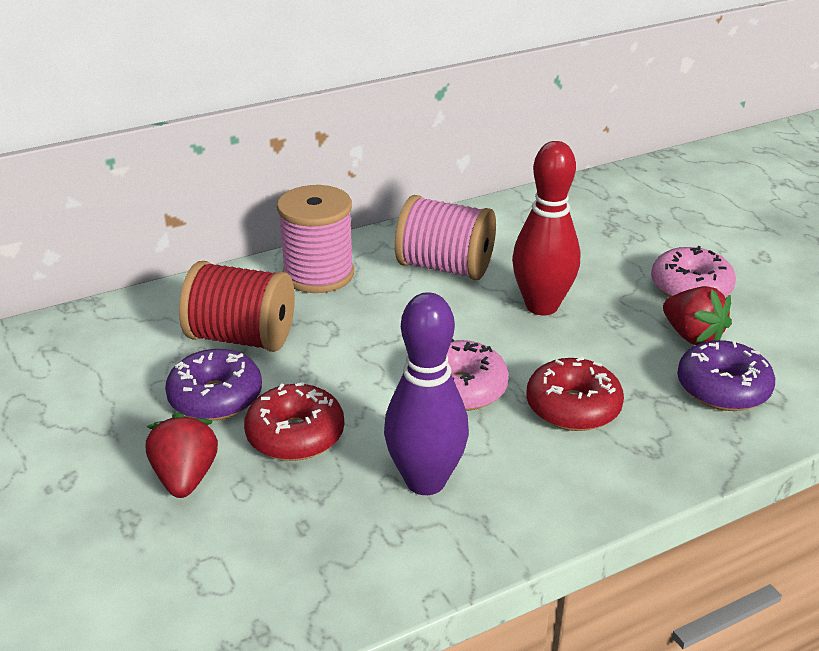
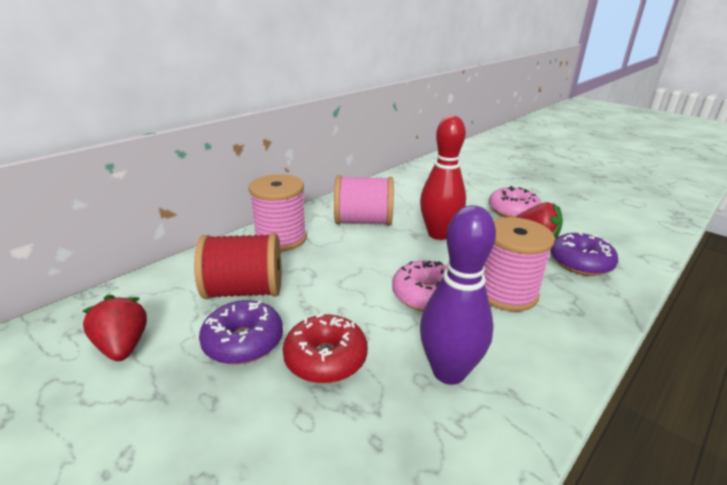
camera: 20 degrees left, 5 degrees down
red strawberry [146,413,218,498] -> red strawberry moved to [82,295,147,361]
red donut [527,357,624,431] -> pink spool [483,217,555,312]

